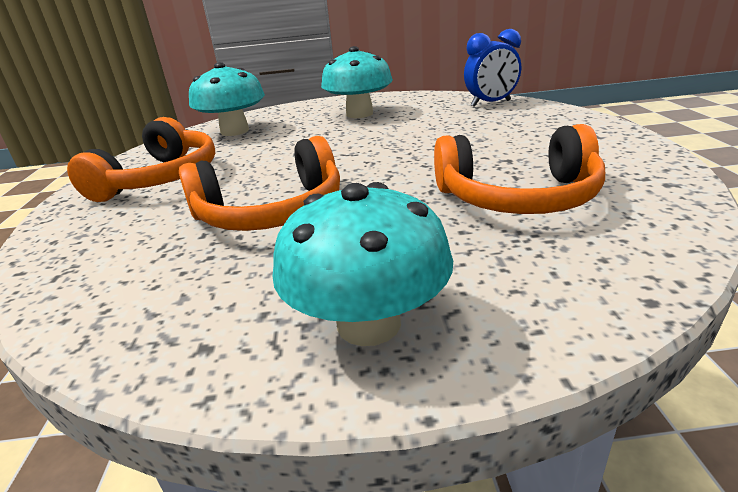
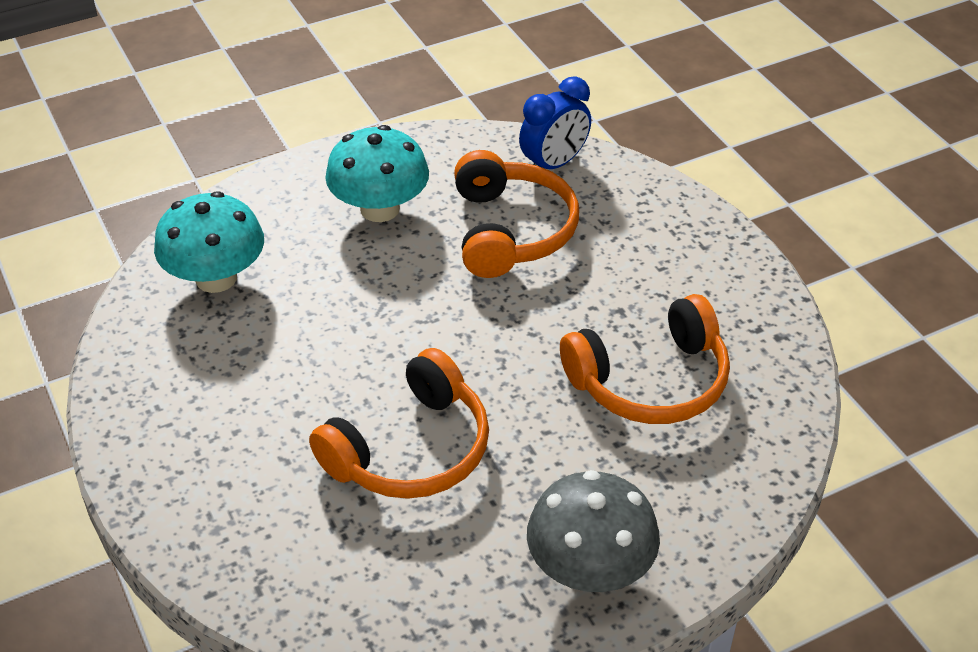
camera: 25 degrees left, 15 degrees up
orange headphones [67,117,215,202] -> orange headphones moved to [454,150,579,278]
turquoise mushroom [272,182,453,346] -> grey mushroom [527,470,660,592]

